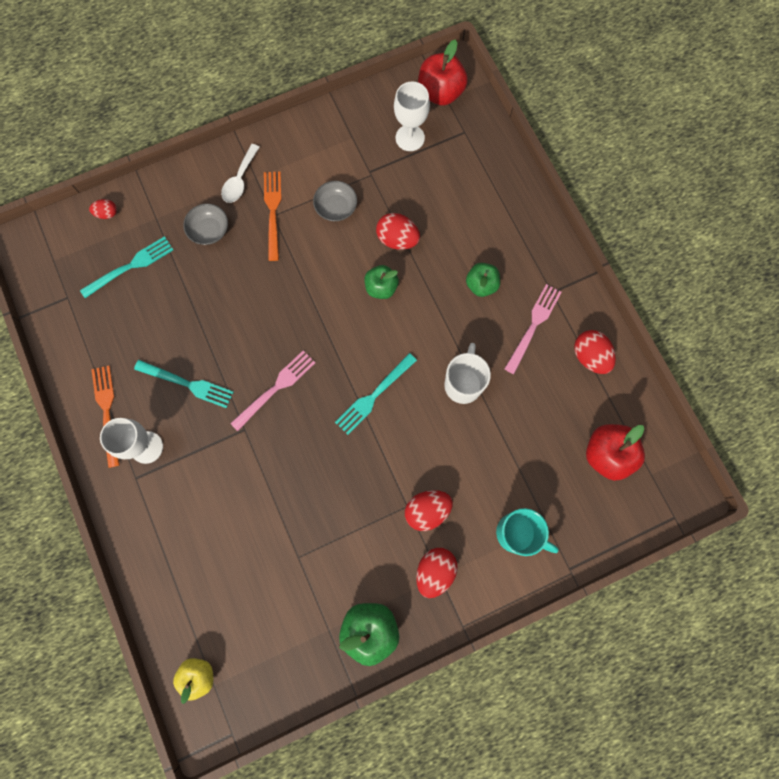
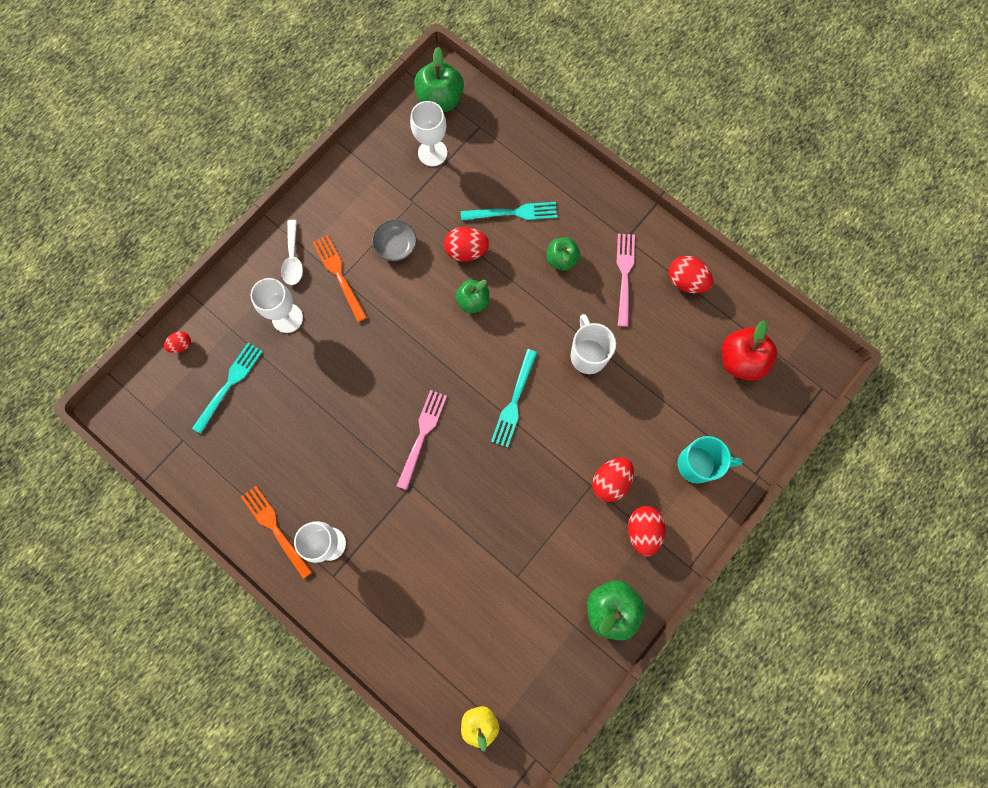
camera: 25 degrees left, 0 degrees up
turquoise fork [134,360,234,408] -> turquoise fork moved to [461,202,557,221]
grey bowl [183,204,228,245] -> white goblet [251,278,303,333]
red apple [418,39,468,106] -> green apple [414,47,464,112]

